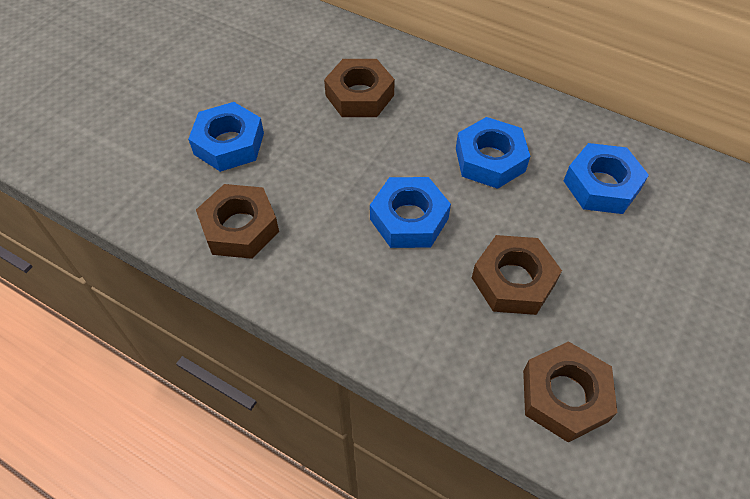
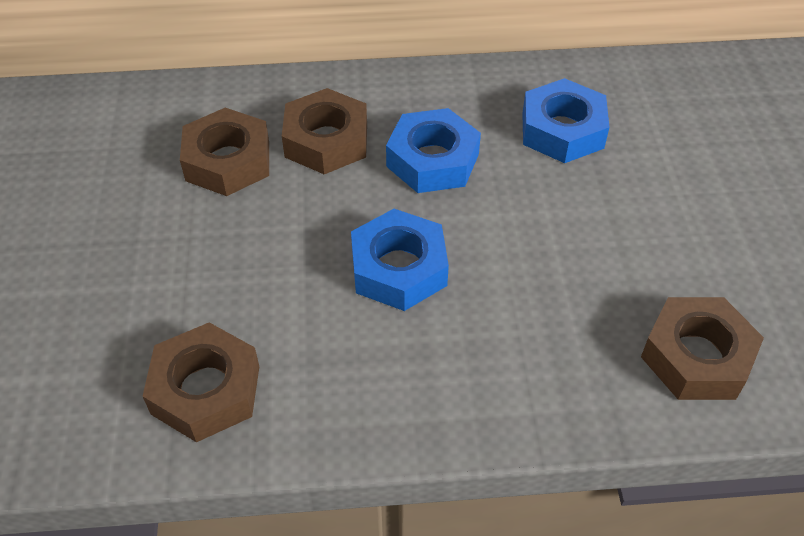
camera: 35 degrees left, 5 degrees down
blue nut [188,102,264,172] -> none
brown nut [472,235,562,315] -> brown nut moved to [282,88,367,174]

